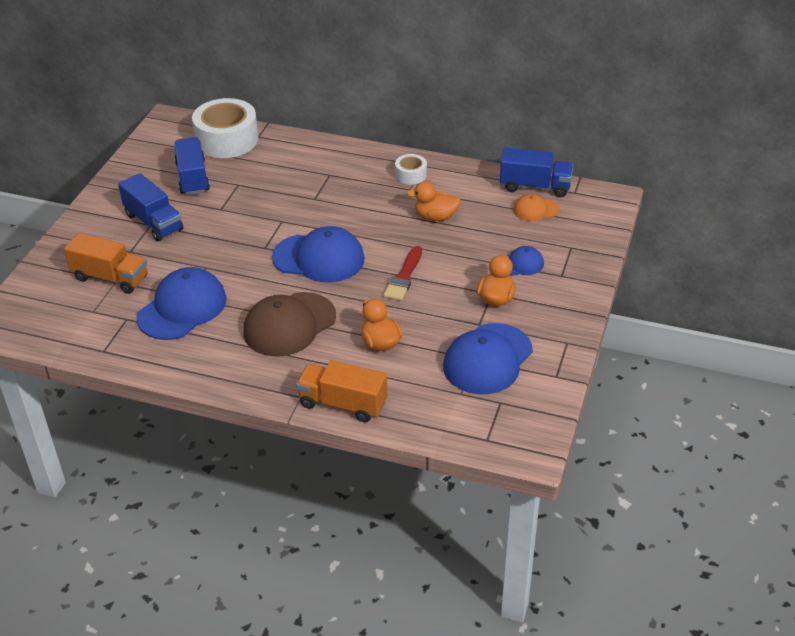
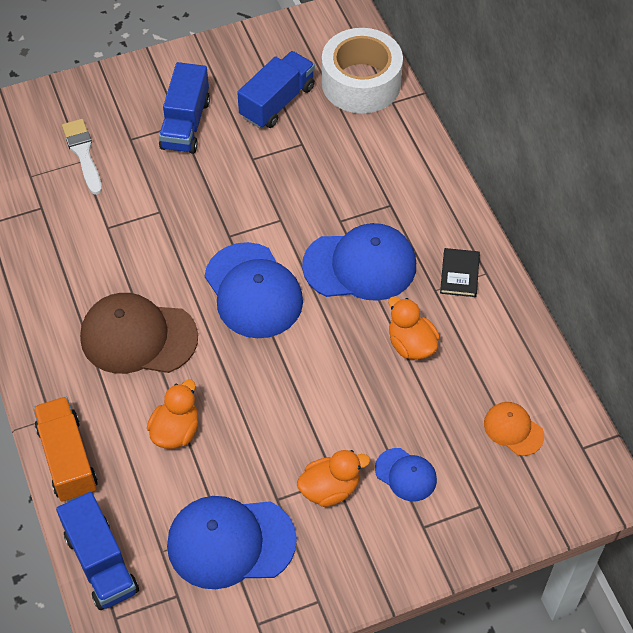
camera: 50 degrees right, 15 degrees up
orange truck [64,233,148,294] -> white brush [62,119,102,195]
blue cap [137,267,227,340] -> blue cap moved to [302,223,416,301]
red brush [383,246,422,301] -> none
white tape [395,154,427,185] -> black book [440,248,480,297]
blue truck [500,147,573,197] -> blue truck moved to [56,492,139,610]

